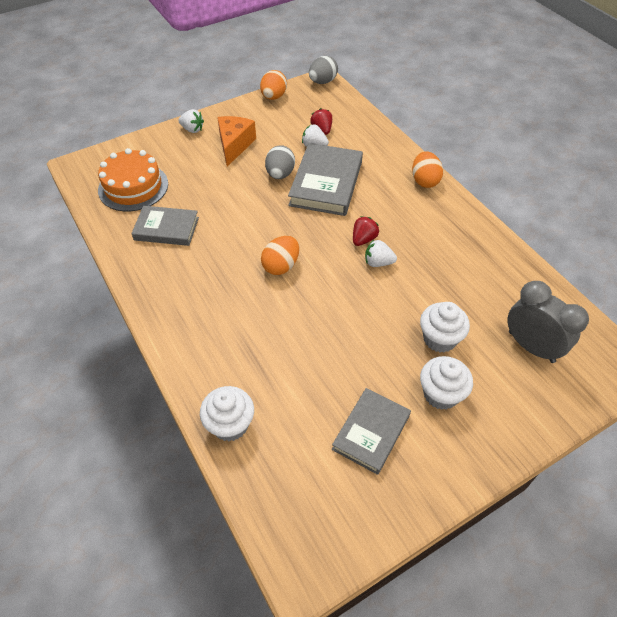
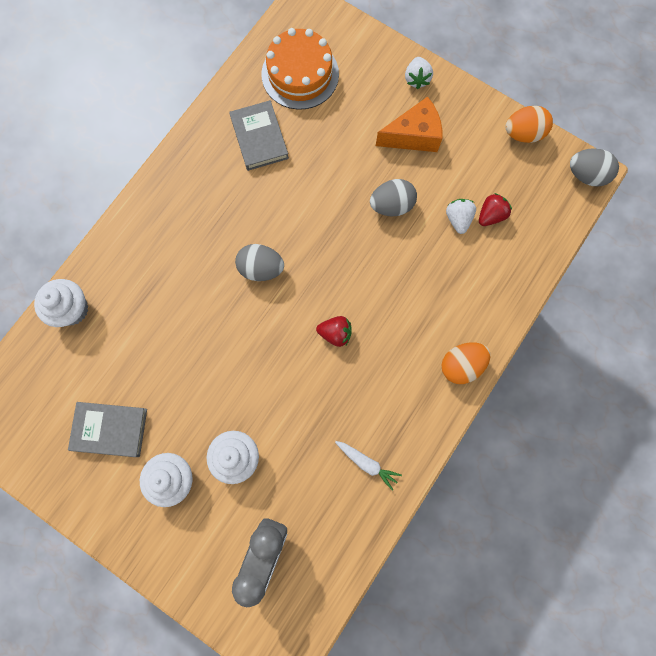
camera: 65 degrees right, 25 degrees up
orange egg [261,236,299,275] -> grey egg [235,244,284,281]
grey book [288,143,363,216] -> none
white strawberry [365,240,397,267] -> none
none -> white carrot [335,441,402,491]

